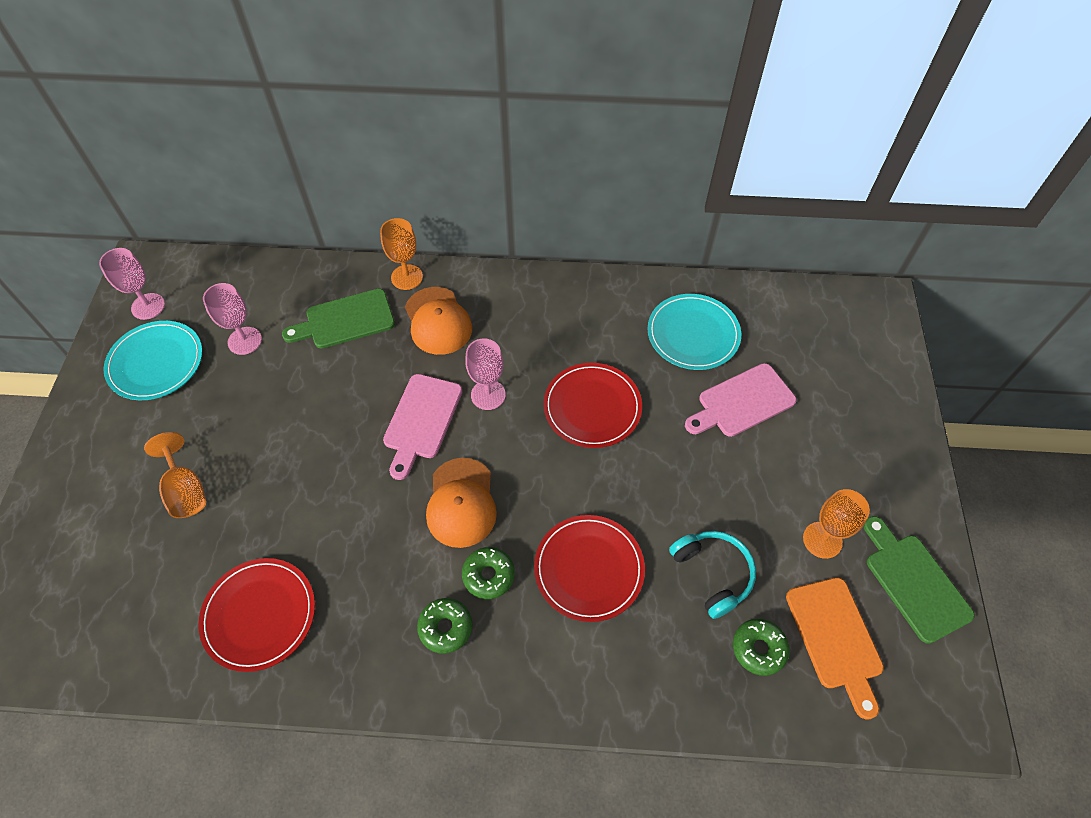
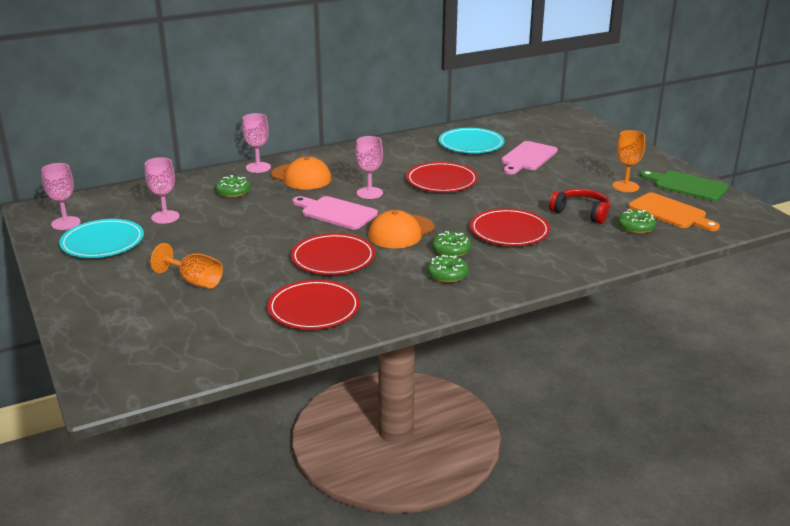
camera: 30 degrees left, 30 degrees down
green cutting board [282,289,395,349] -> green donut [215,175,251,198]
orange goblet [380,218,423,290] -> pink goblet [242,113,271,173]
pink cutting board [383,374,462,480] -> pink cutting board turned 135 degrees clockwise [293,196,378,229]
orange cap [426,458,497,548] -> orange cap turned 75 degrees clockwise [368,210,434,248]
turquoise headphones [669,531,756,619] -> red headphones [549,188,610,224]
none -> red plate [291,233,375,275]

